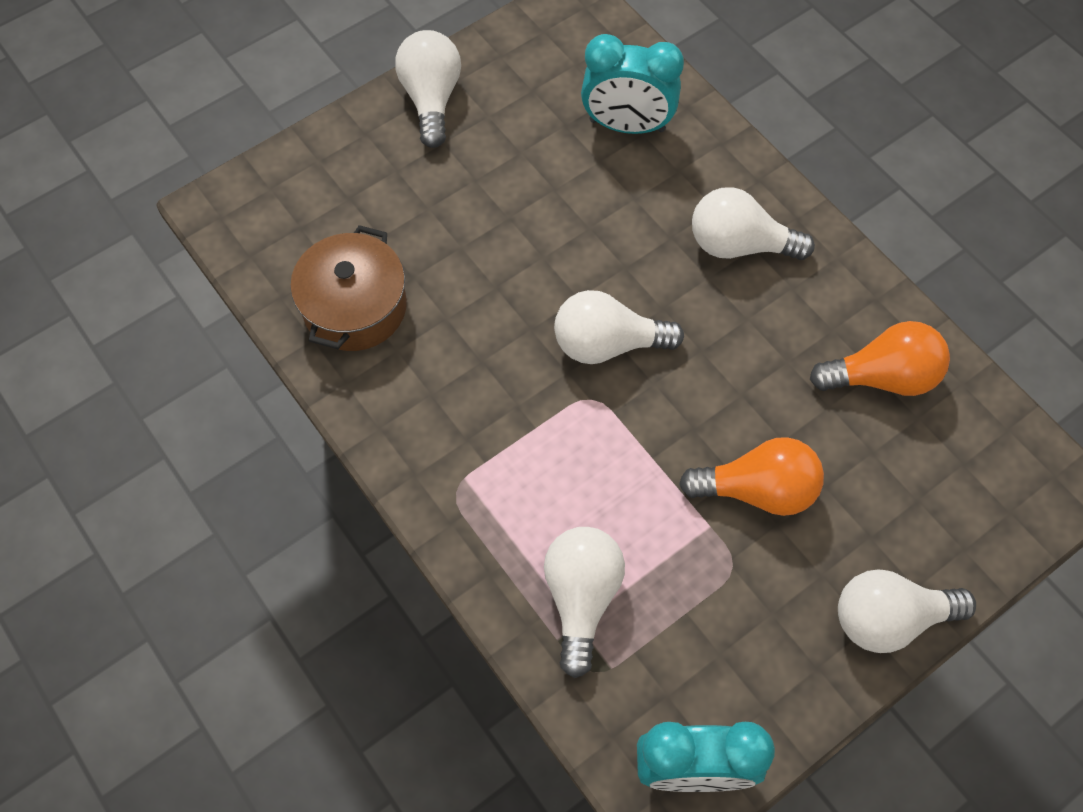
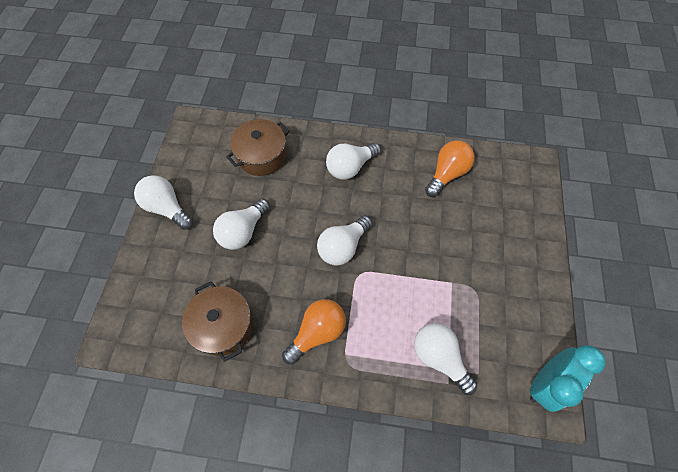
camera: 45 degrees left, 0 degrees up
turquoise clock [581,34,684,134] -> brown pot [226,119,290,176]
orange light bulb [679,437,824,516] -> orange light bulb moved to [282,299,346,365]
white light bulb [838,570,976,653] -> white light bulb moved to [213,199,270,250]

